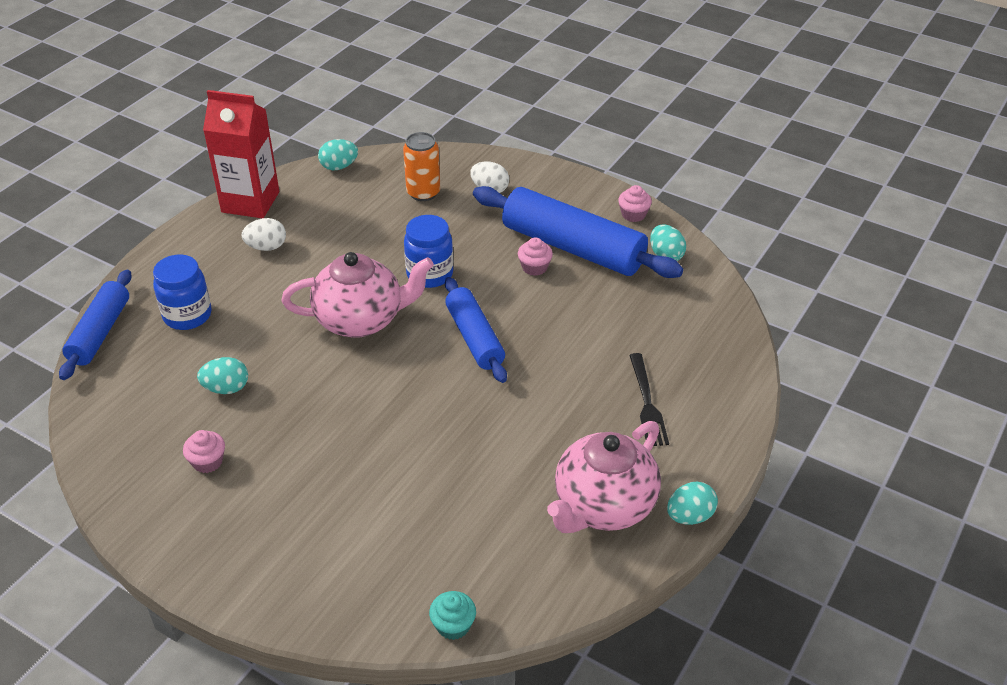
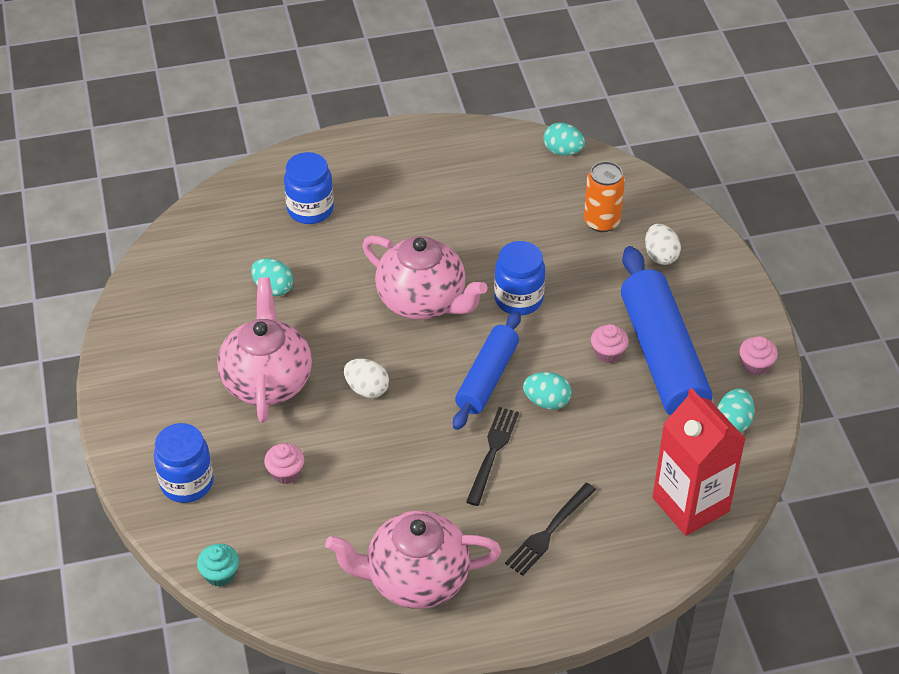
camera: 45 degrees right, 5 degrees up
blue rolling pin [59,270,132,380] -> none
pink cupcake [183,430,225,473] -> pink cupcake moved to [264,443,304,484]
red carton [203,90,279,218] -> red carton moved to [653,388,746,536]
white egg [241,218,286,251] -> white egg moved to [344,359,389,398]
turquoise egg [667,481,718,525] -> turquoise egg moved to [523,372,572,410]
none -> blue jar [154,423,214,503]
none -> pink teapot [217,277,312,423]
none -> black fork [466,407,519,506]

